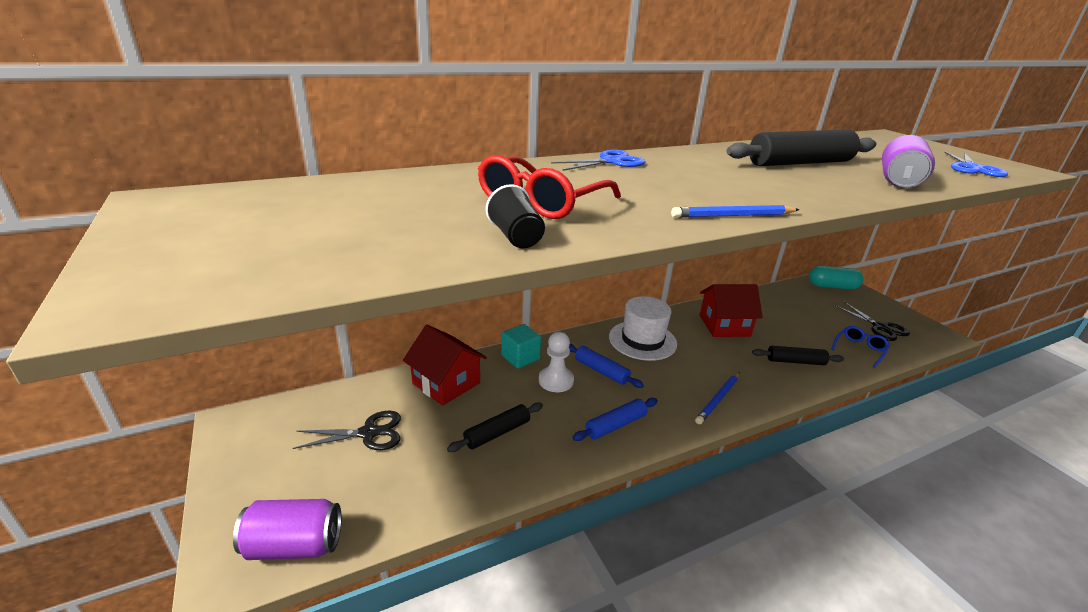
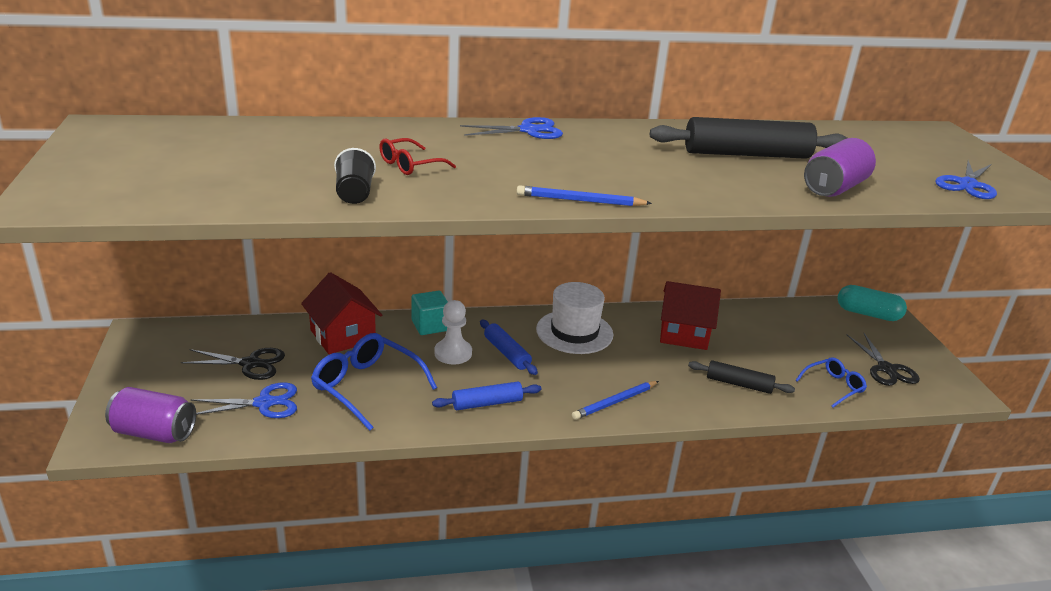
camera: 15 degrees right, 0 degrees up
black rolling pin [447,402,543,452] -> blue glasses [311,333,437,431]
red glasses [478,155,621,219] -> red glasses [379,138,456,175], size x0.57
none -> blue scissors [191,382,297,418]

